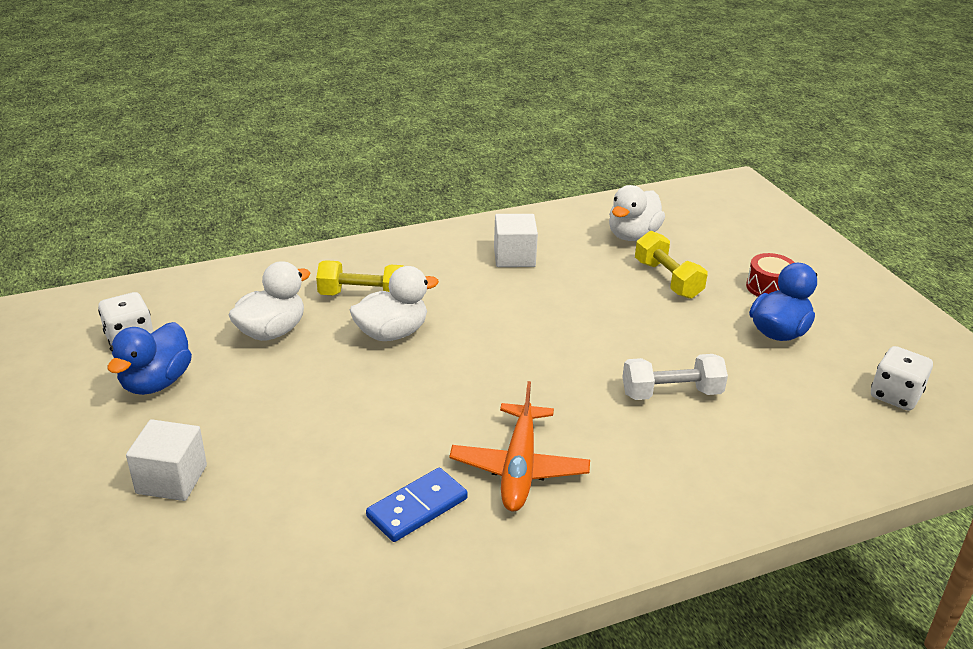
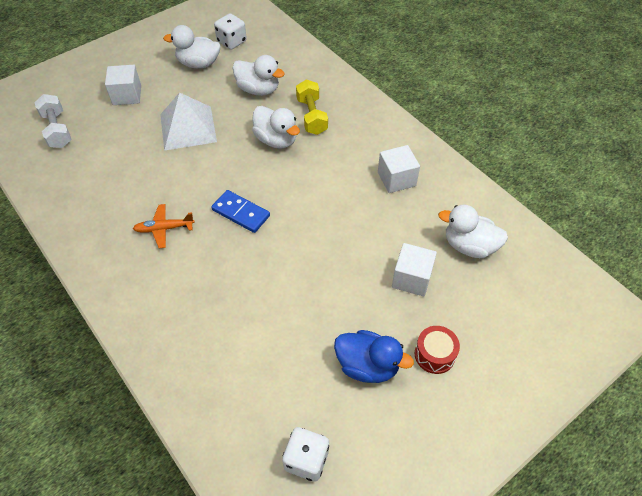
camera: 75 degrees right, 20 degrees up
blue duck [108,322,192,395] -> white duck [163,25,221,68]
blue domino [366,468,468,542] -> blue domino moved to [211,190,270,233]
orange plane [449,381,590,511] -> orange plane [133,204,195,248], size x0.64
white dumbbell [622,354,728,400] -> white dumbbell moved to [34,94,72,148]
yellow dumbbell [635,231,708,299] -> white cube [392,243,437,296]
none -> white pyramid [160,92,217,151]

